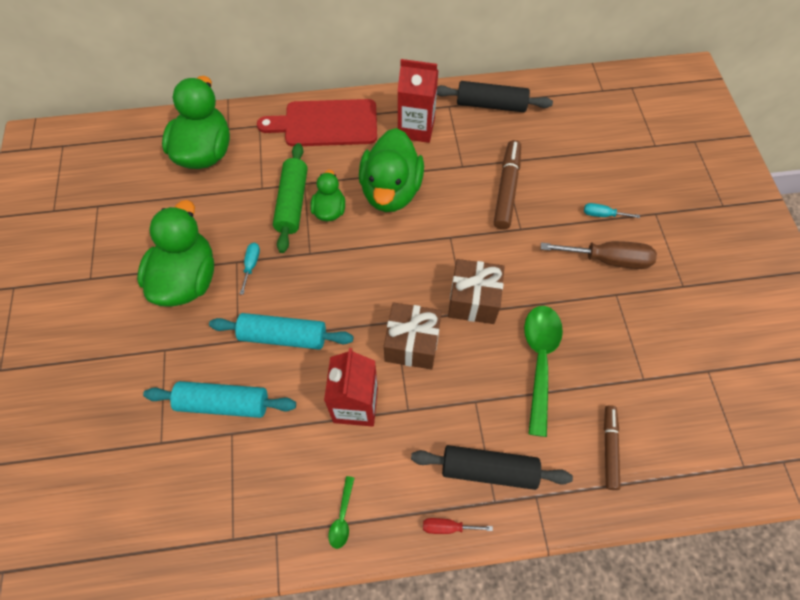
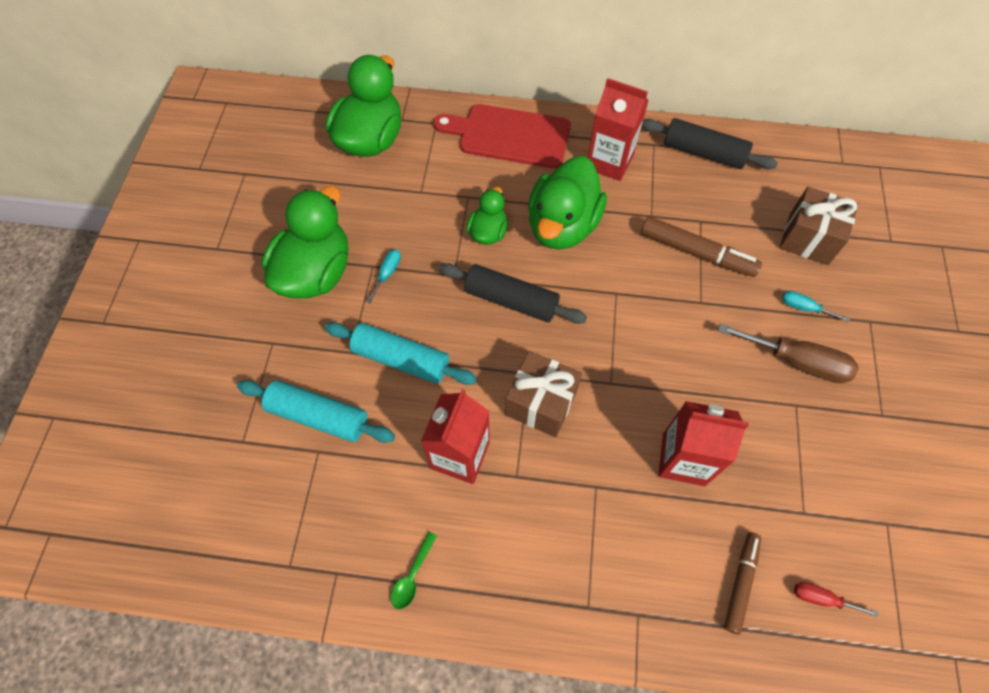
camera: 15 degrees right, 0 degrees up
green rolling pin [273,143,308,253] -> none
black rolling pin [411,445,573,490] -> black rolling pin moved to [439,263,587,324]
red screwdriver [423,518,493,534] -> red screwdriver moved to [794,582,878,617]
brown gift [448,259,505,324] -> brown gift moved to [779,187,858,265]
brown marker [494,140,521,230] -> brown marker turned 90 degrees clockwise [641,216,762,277]
green spoon [524,306,563,437] -> red carton [658,401,749,486]

